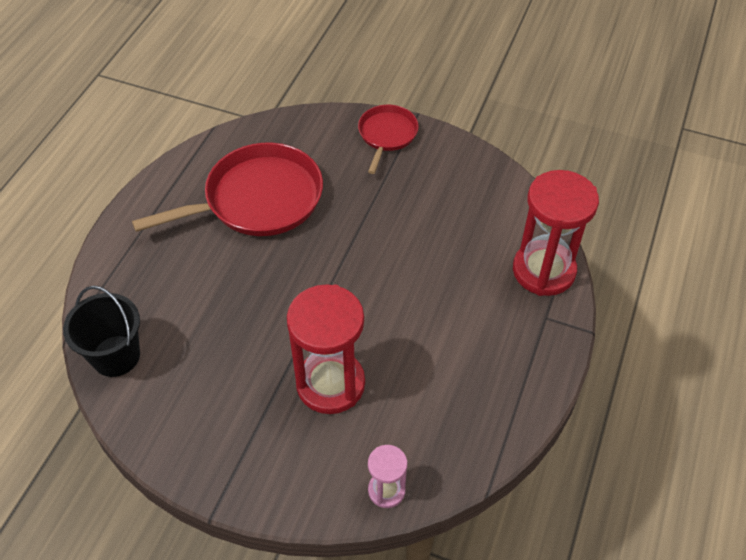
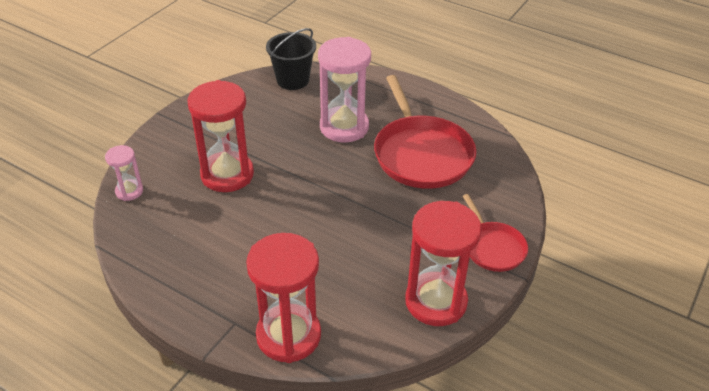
camera: 100 degrees right, 10 degrees down
red pan [358,105,419,174] -> red pan turned 45 degrees clockwise [463,194,528,272]
none -> pink hourglass [318,37,371,143]
none -> red hourglass [405,201,482,326]

